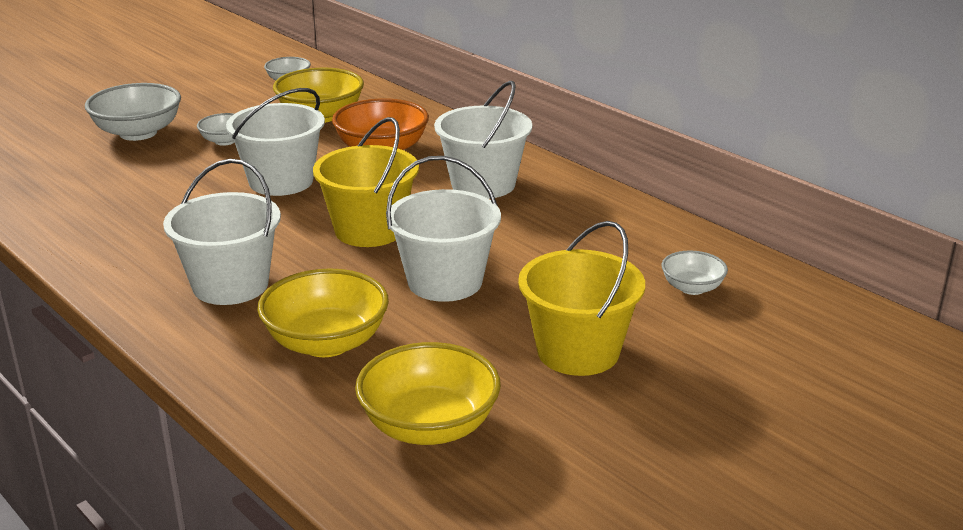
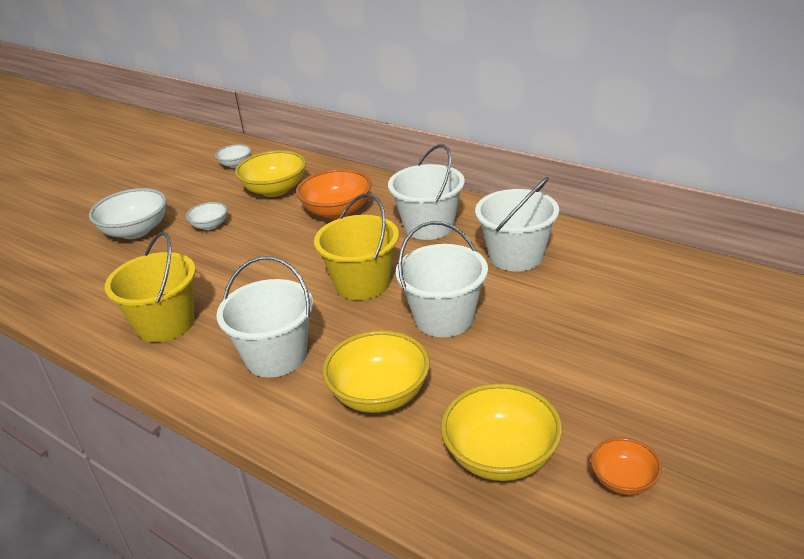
camera: 10 degrees left, 5 degrees up
white bucket [226,88,325,196] -> white bucket moved to [475,177,559,271]
yellow bucket [518,221,645,376] -> yellow bucket moved to [105,232,196,342]
white bowl [661,250,728,295] -> none
none -> orange bowl [591,437,662,495]

